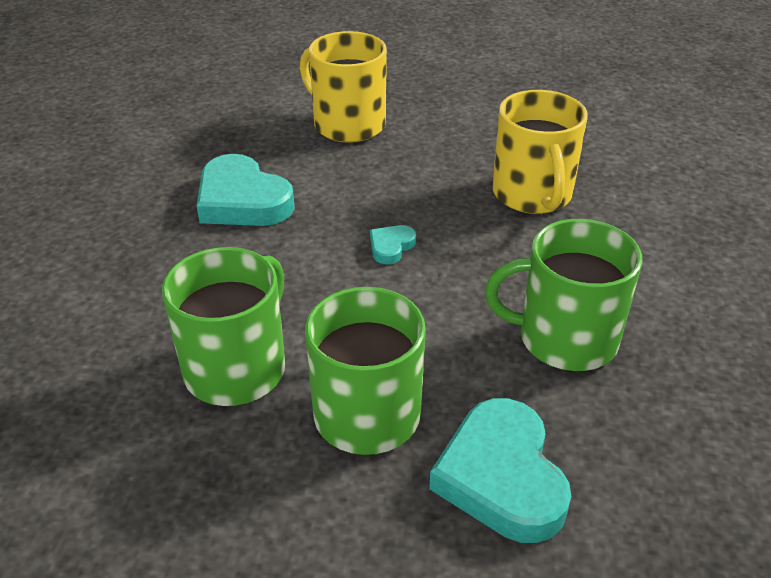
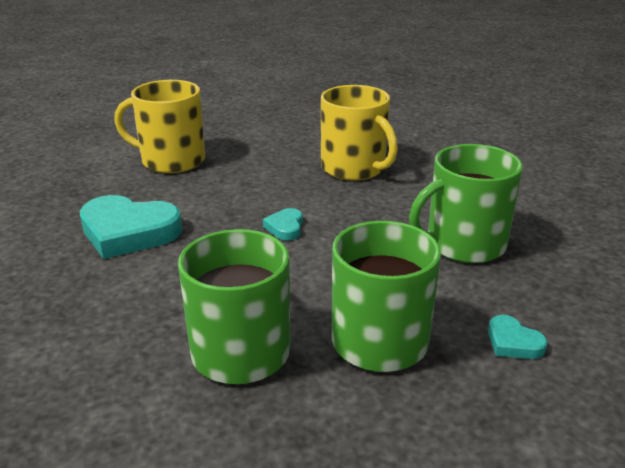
camera: 30 degrees left, 10 degrees down
turquoise heart [429,398,572,543] -> turquoise heart [488,315,547,359], size x0.46

